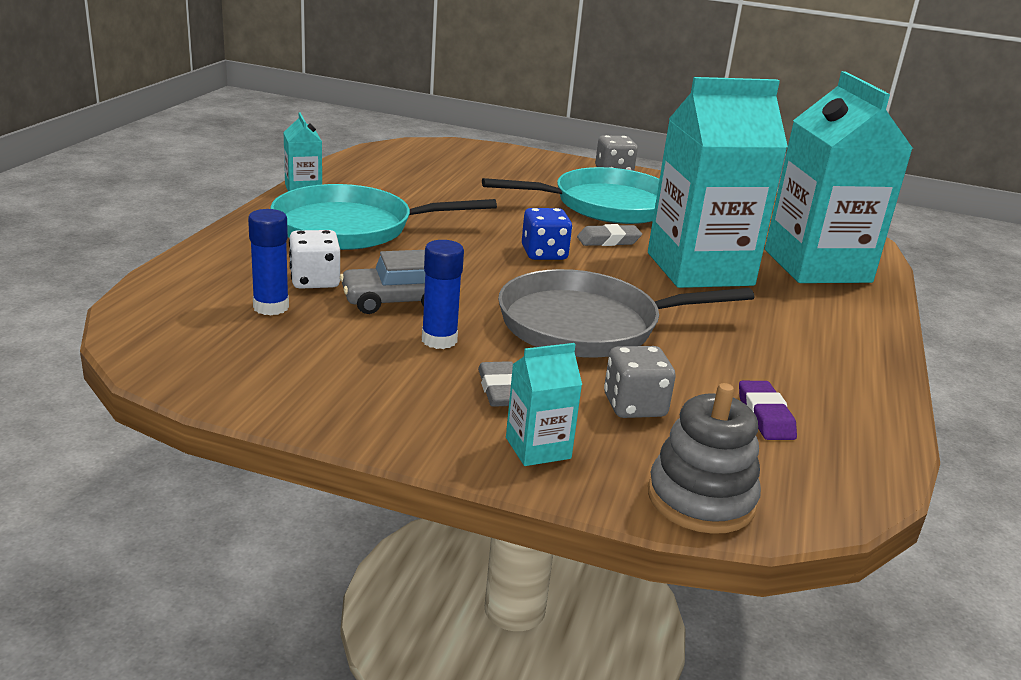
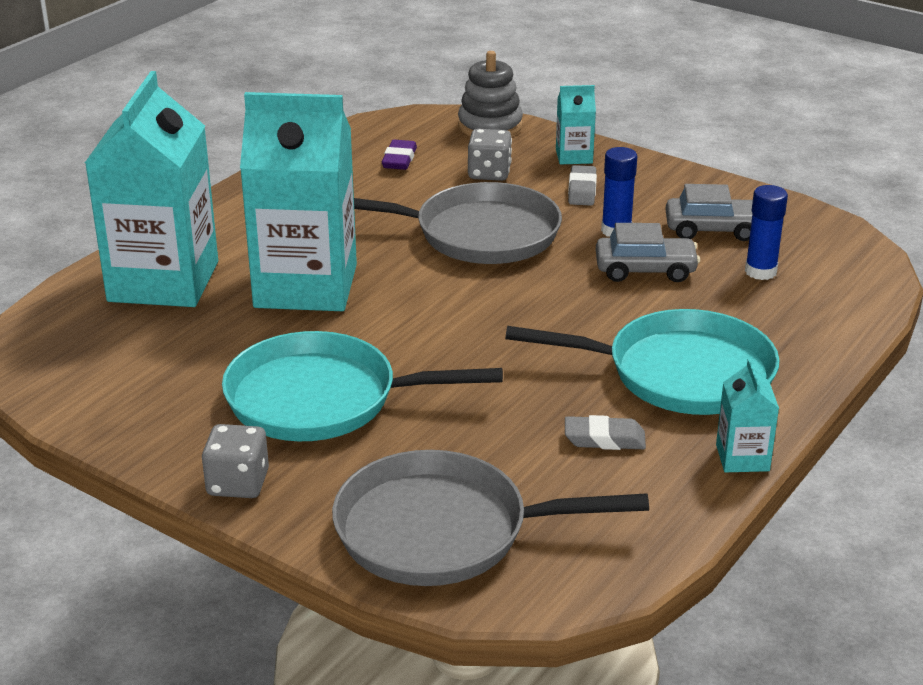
camera: 160 degrees left, 5 degrees up
white dice [289,230,340,289] -> none
blue dice [522,208,572,260] -> none
grey eraser [577,224,642,246] -> grey eraser moved to [565,415,646,450]
none -> grey pan [332,450,649,586]
none -> grey car [665,184,753,241]

